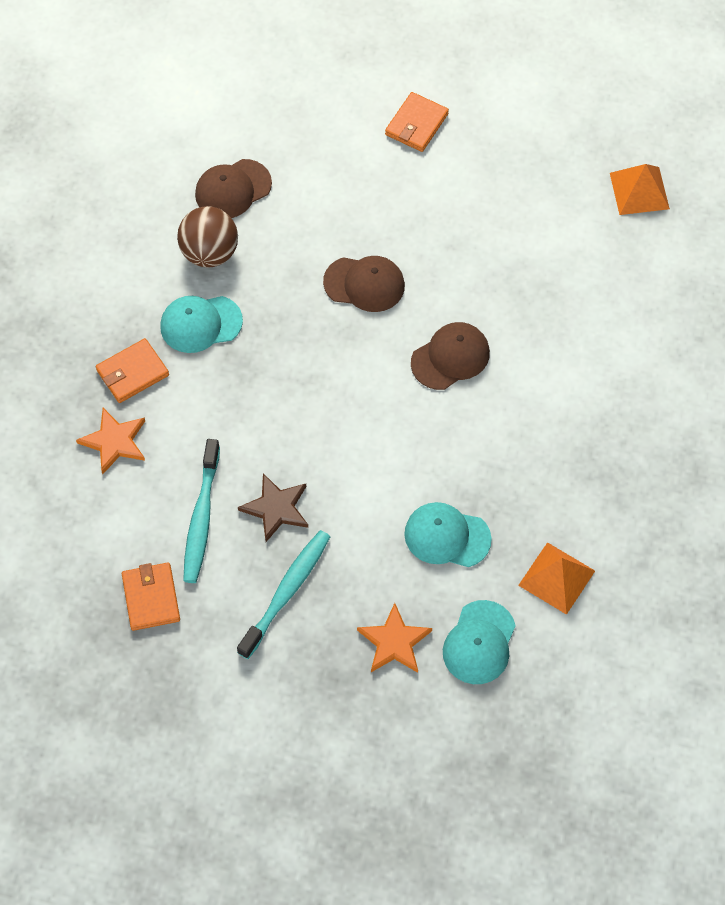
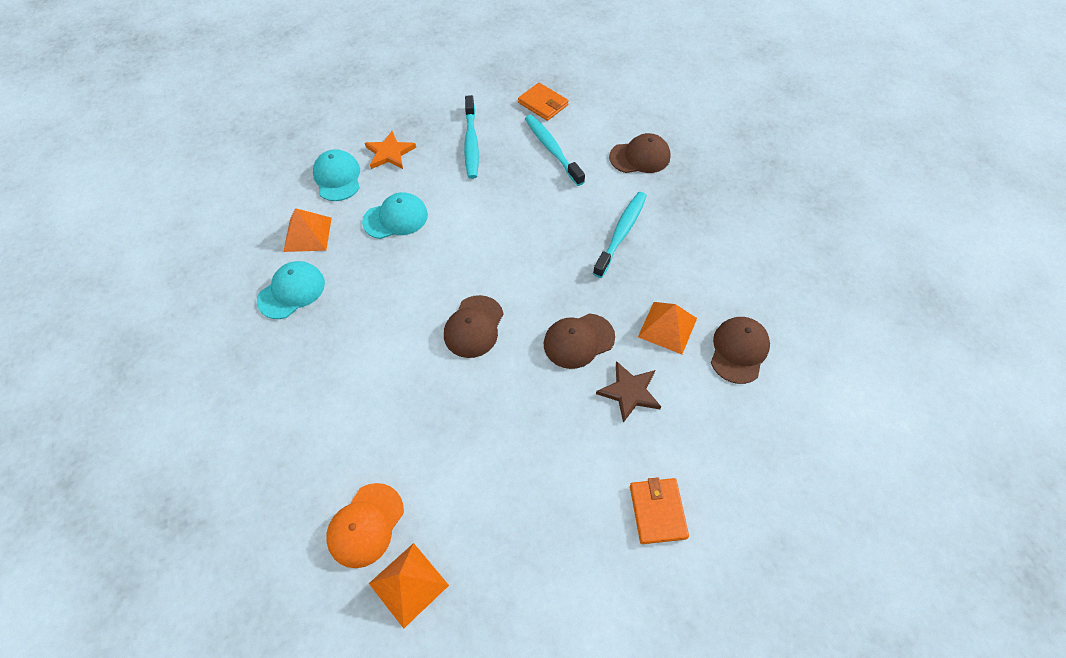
camera: 145 degrees right, 5 degrees down
orange star [76,408,145,475] -> brown cap [609,133,671,173]
orange wallet [96,338,169,403] -> none
turquoise cap [160,296,243,353] -> turquoise cap moved to [257,261,325,319]
brown ball [177,206,238,268] -> none
brown star [238,473,308,542] -> brown star moved to [596,361,661,423]
none -> orange cap [326,483,404,568]
none -> turquoise toothbrush [593,192,647,278]
none -> orange pyramid [638,302,697,354]

